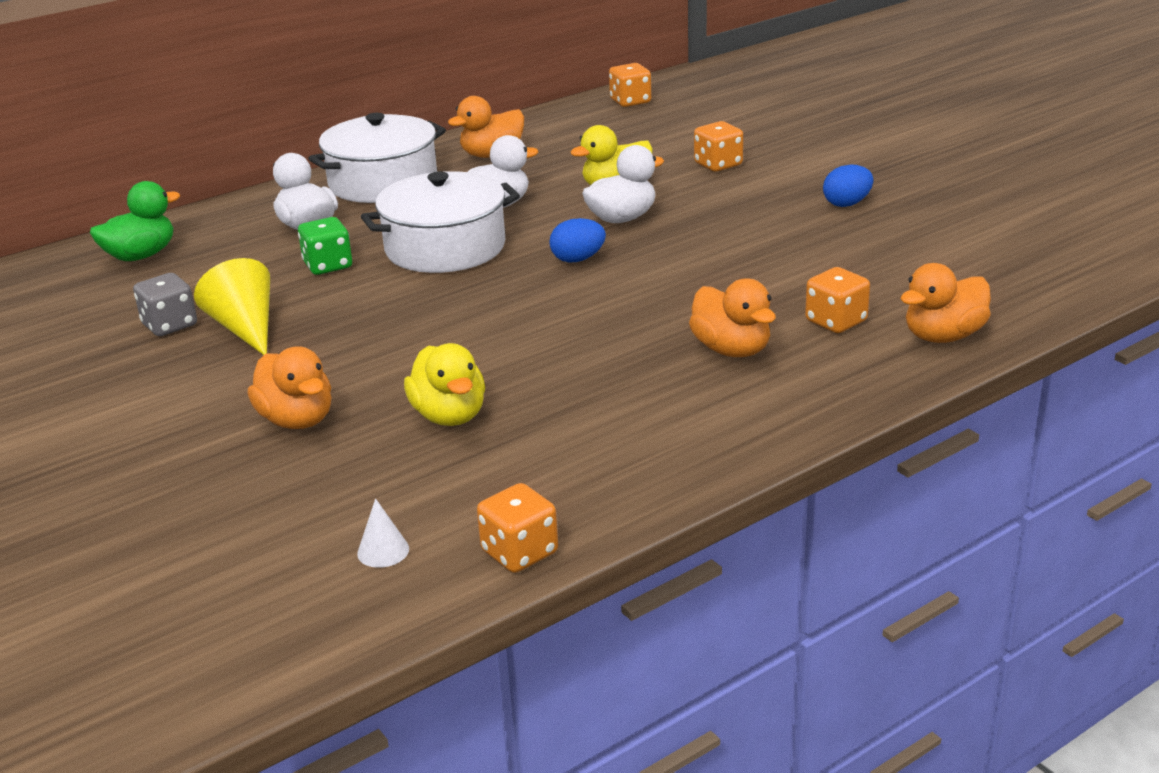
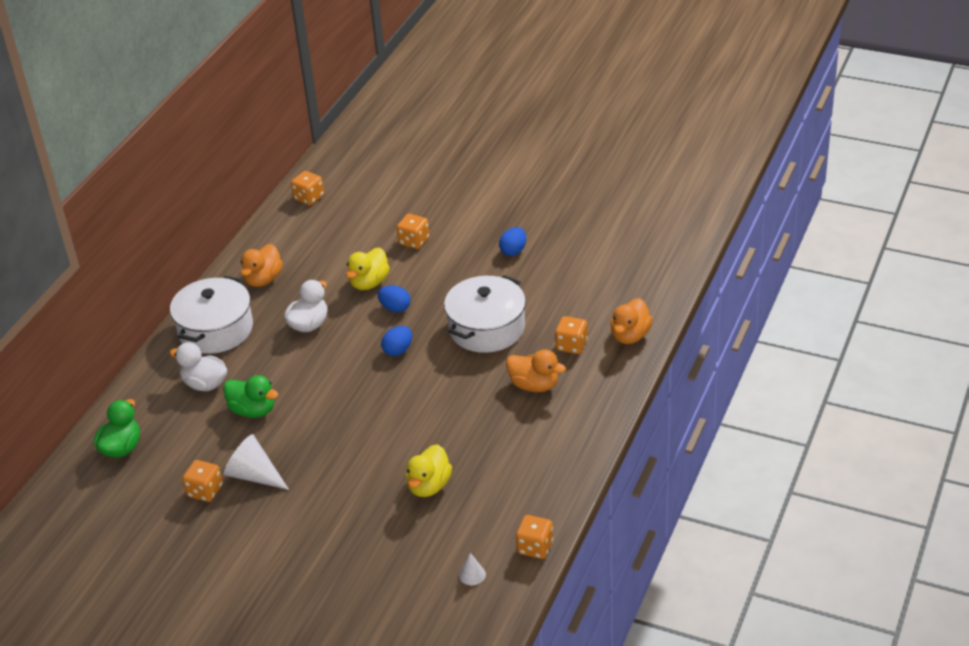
camera: 30 degrees left, 10 degrees up
grey dice [133,273,197,336] -> orange dice [182,460,223,502]
yellow cone [194,258,270,355] -> white cone [224,434,289,490]
orange duck [247,346,331,429] -> none
green dice [298,217,352,275] -> green duck [223,375,278,418]
white pot [361,171,520,273] -> white pot moved to [444,275,526,353]
yellow duck [404,343,485,426] -> yellow duck turned 75 degrees clockwise [406,444,452,497]
white duck [582,145,664,223] -> blue egg [378,285,410,312]

